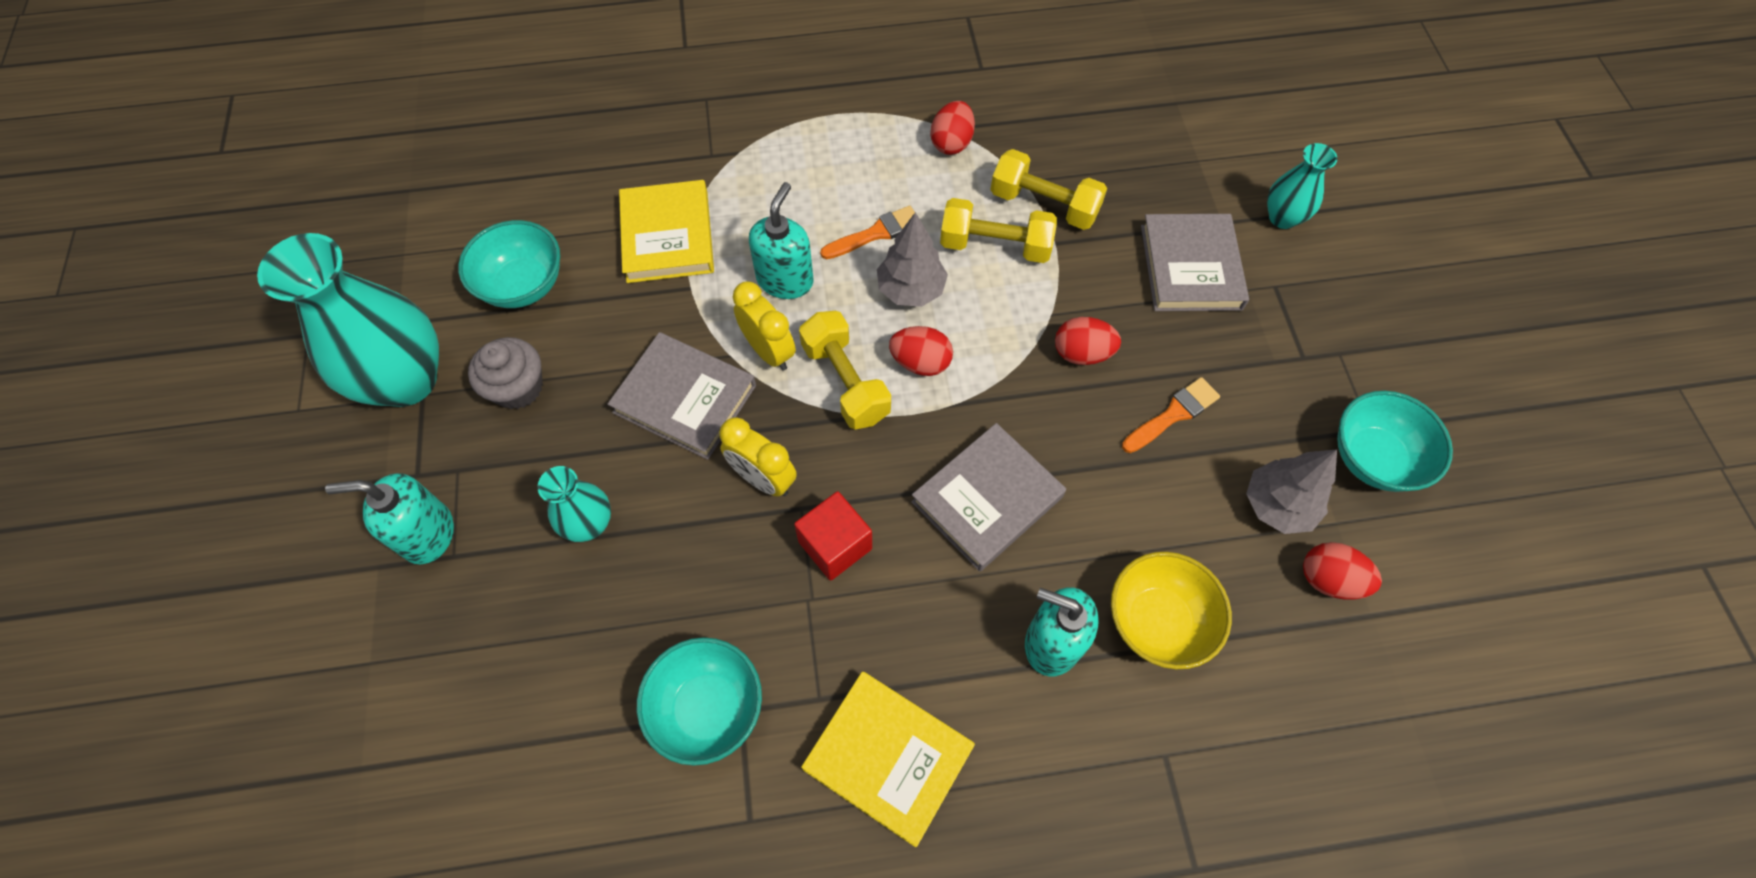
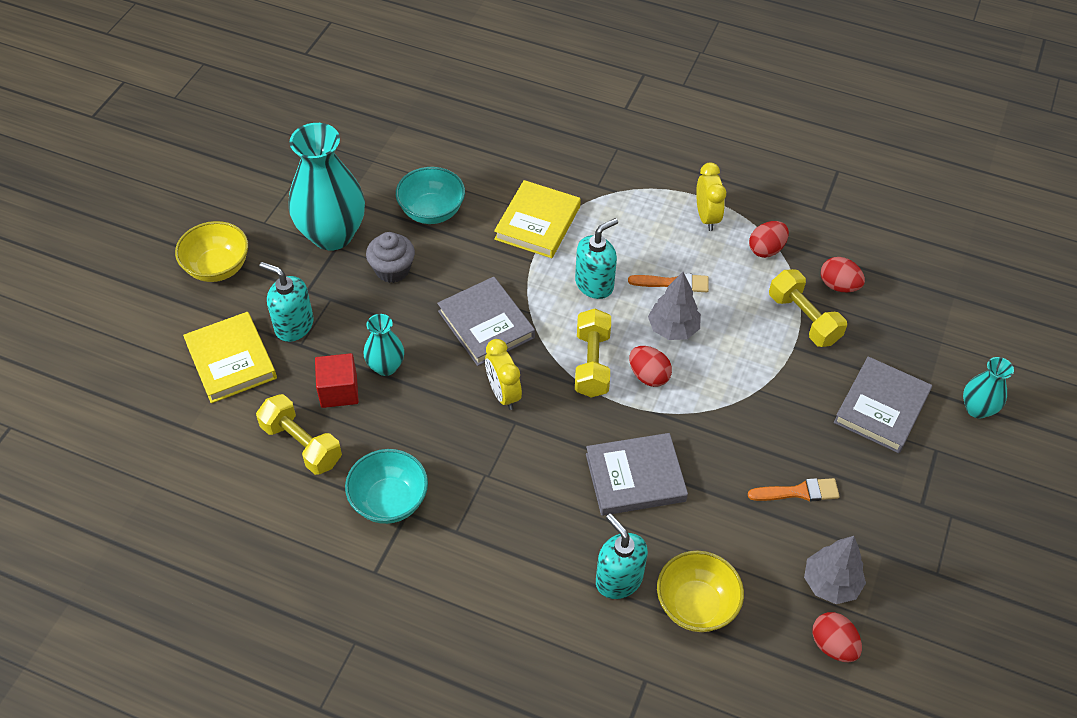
camera: 30 degrees right, 10 degrees down
yellow clock [733,282,796,371] -> yellow clock moved to [696,163,726,231]
red cube [794,491,872,581] -> red cube moved to [315,353,359,408]
yellow book [801,672,975,847] -> yellow book moved to [183,312,277,403]
yellow dumbbell [940,198,1057,263] -> yellow dumbbell moved to [256,394,342,475]
red egg [1055,317,1121,365] -> red egg moved to [821,257,865,292]
turquoise bowl [1337,391,1453,492] -> none
none -> yellow bowl [175,221,248,282]

